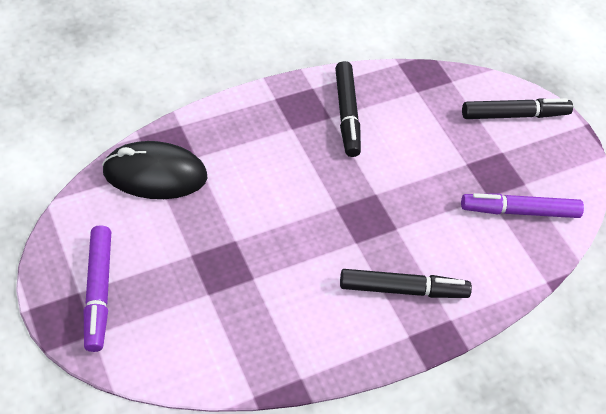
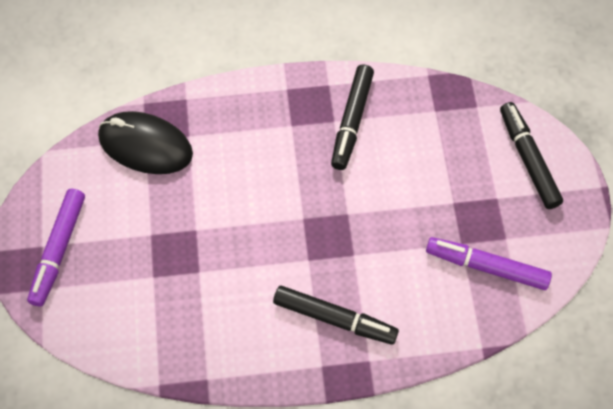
camera: 25 degrees right, 10 degrees up
black marker [462,98,573,119] -> black marker turned 120 degrees counterclockwise [500,102,563,209]

